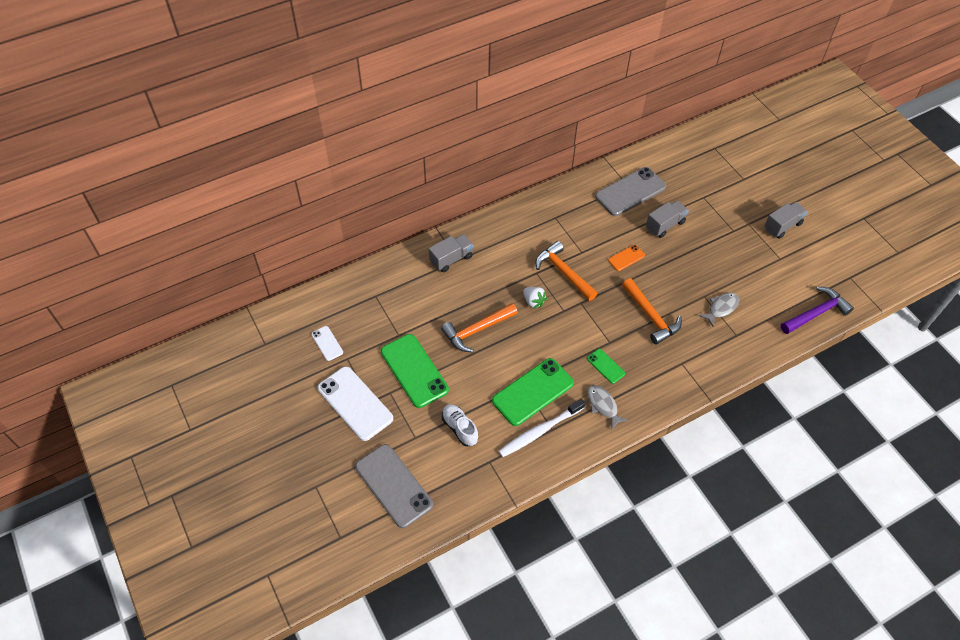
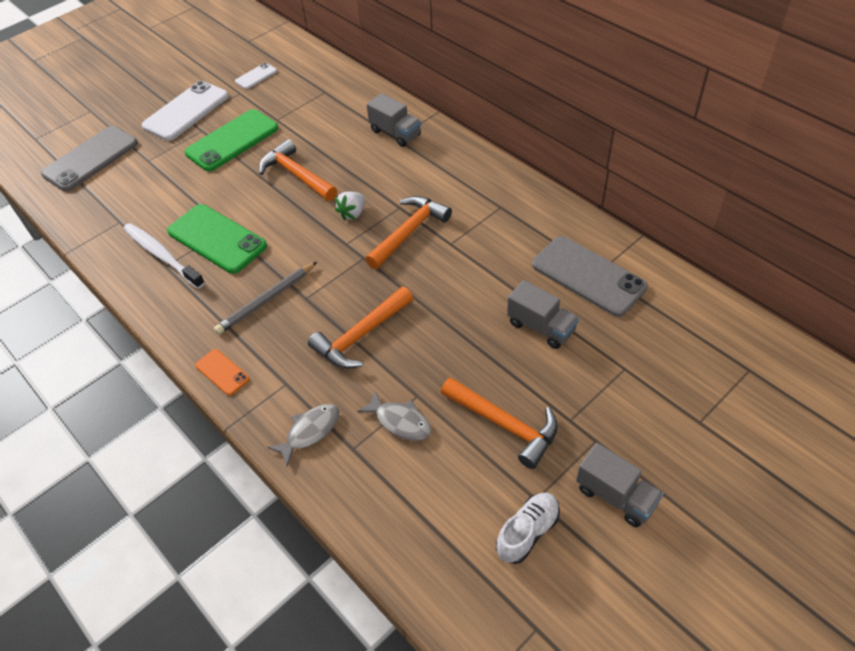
camera: 80 degrees right, 5 degrees down
white shoe [442,404,478,447] -> white shoe moved to [496,493,560,564]
green phone [587,349,625,384] -> grey pencil [214,262,317,335]
grey fish [588,385,629,429] -> grey fish moved to [267,404,339,467]
orange phone [608,245,645,271] -> orange phone moved to [195,349,250,396]
purple hammer [781,287,854,334] -> none
none -> orange hammer [441,377,558,469]

